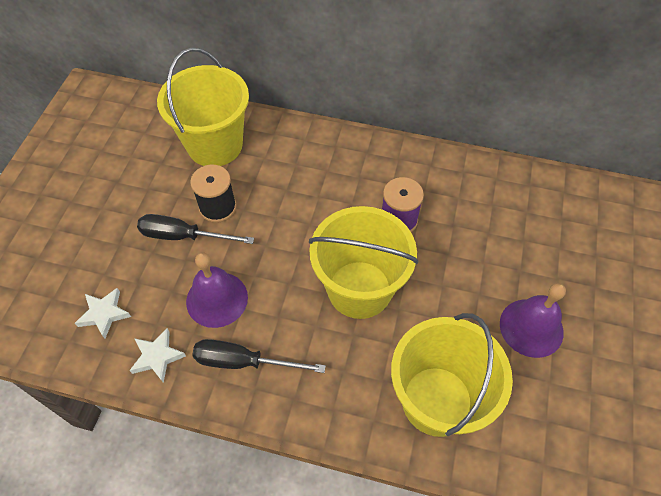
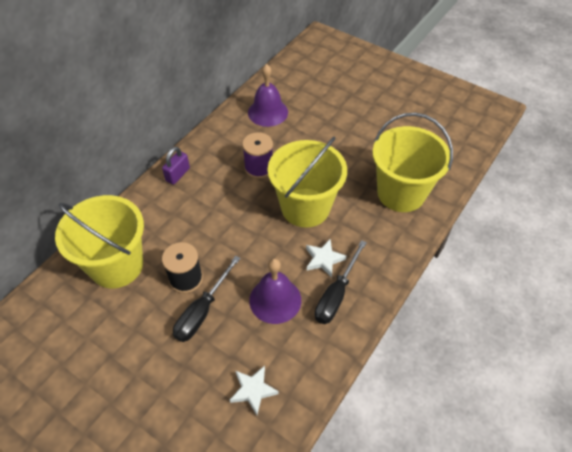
camera: 70 degrees left, 5 degrees down
white star [129,328,186,383] -> white star moved to [306,239,346,278]
purple bell [500,283,566,358] -> purple bell moved to [248,64,288,127]
none -> purple padlock [162,147,190,185]

